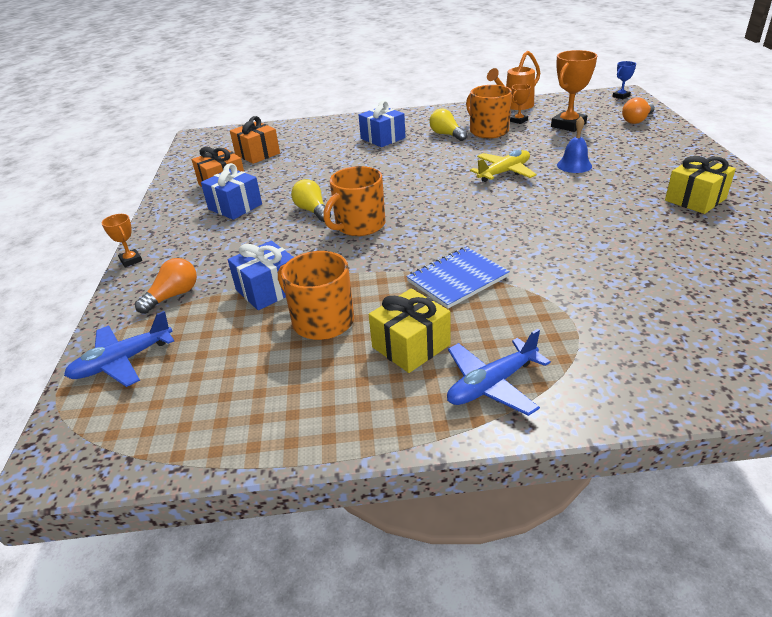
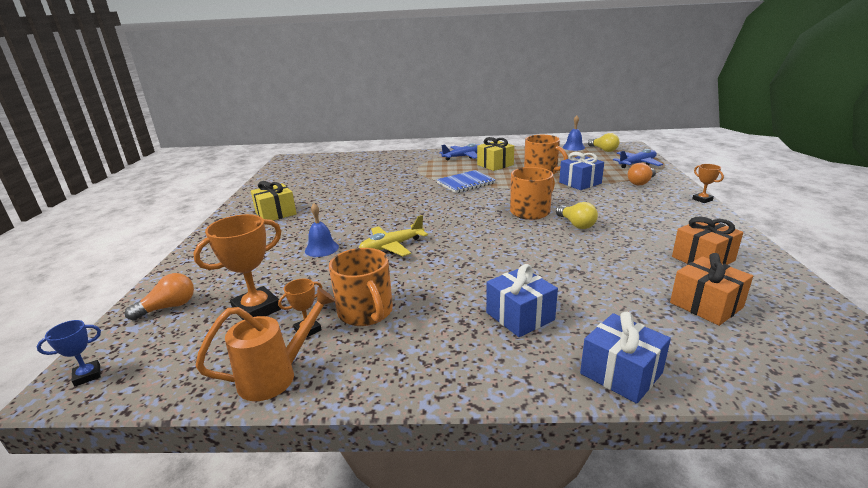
camera: 175 degrees left, 10 degrees down
blue gift [201,163,262,220] -> blue gift moved to [580,312,671,404]
yellow light bulb [429,108,467,141] -> yellow light bulb moved to [588,133,619,152]
none -> blue bell [563,115,585,151]

